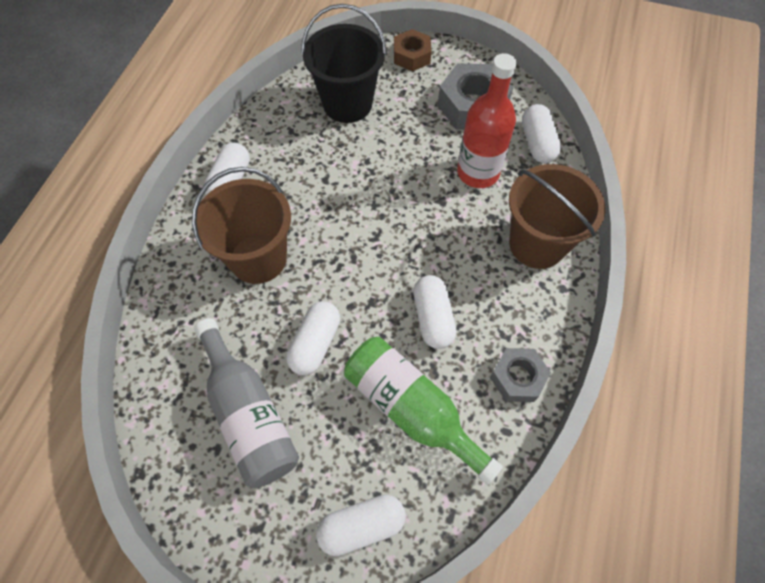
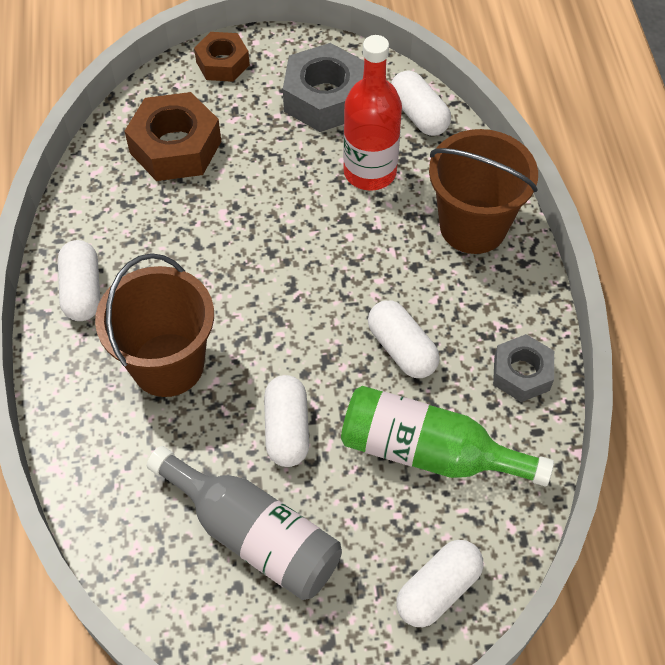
camera: 25 degrees left, 5 degrees down
black bucket [301,4,387,123] -> brown nut [124,92,222,181]

